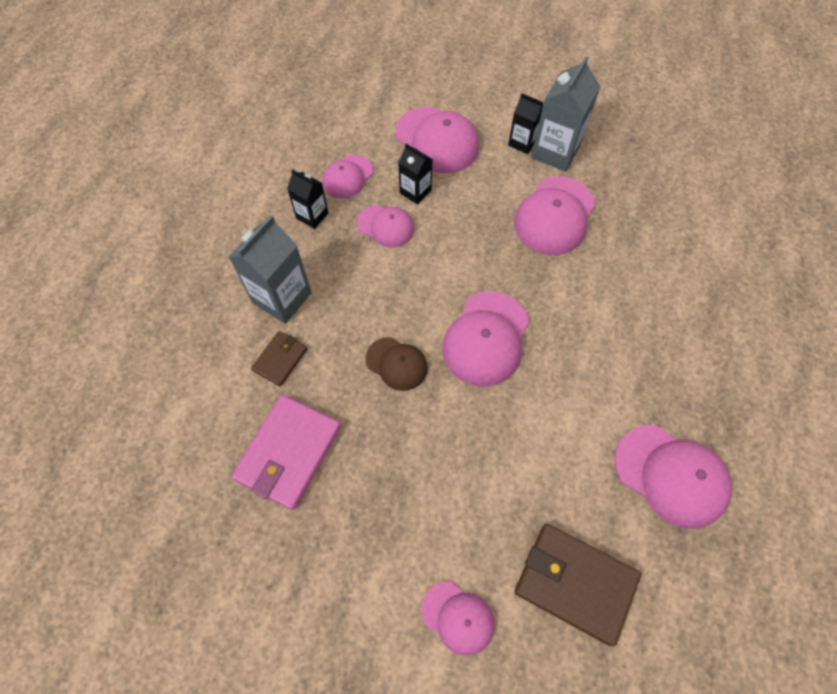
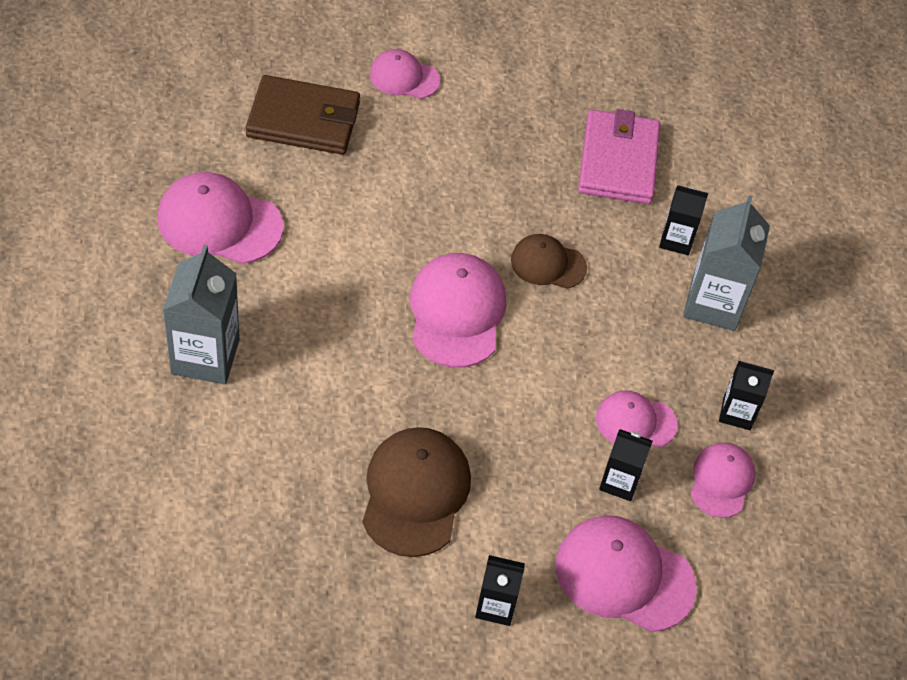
camera: 155 degrees right, 10 degrees down
brown wallet [251,331,307,387] -> black carton [659,185,708,255]
pink cap [514,176,596,255] -> brown cap [362,427,471,557]
grey carton [531,56,600,172] -> grey carton moved to [163,245,240,384]

